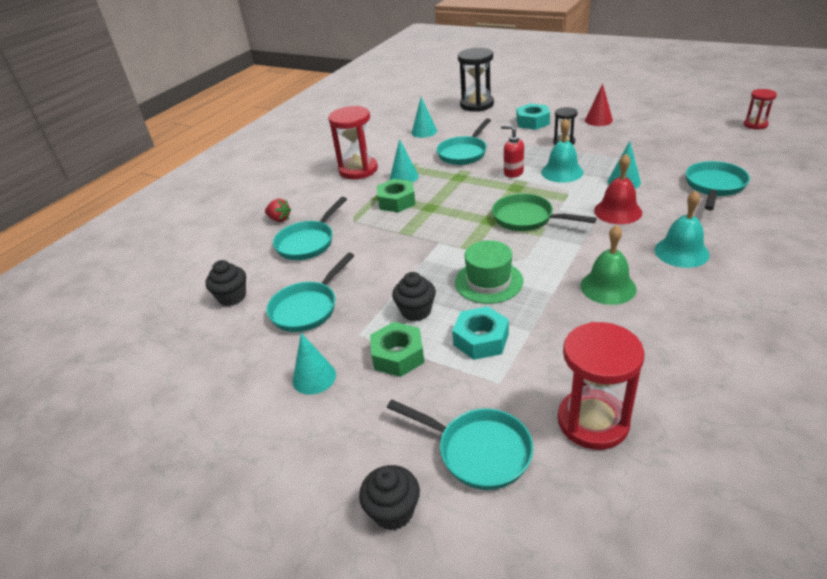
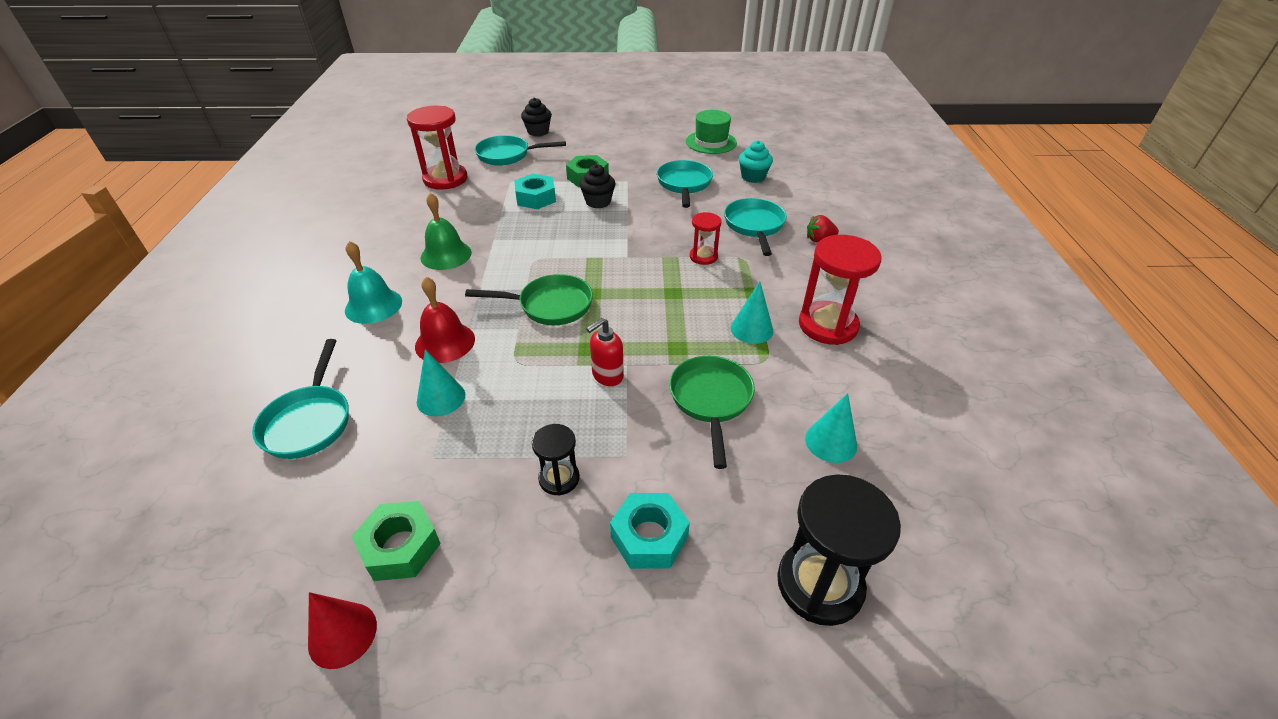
camera: 145 degrees right, 5 degrees up
black cupcake [205,260,246,306] -> turquoise cupcake [739,140,773,183]
turquoise cone [293,333,336,395] -> none
green nut [377,179,416,213] -> green nut moved to [352,501,441,581]
turquoise pan [437,118,491,165] -> green pan [669,356,755,469]
green hat [455,240,523,304] -> green hat moved to [686,110,737,154]
red soap dispenser [501,125,524,178] -> red soap dispenser turned 135 degrees clockwise [586,318,624,386]
turquoise bell [541,118,583,183] -> none
red cone [585,83,613,126] -> red cone moved to [308,592,377,669]
red hourglass [744,89,777,130] -> red hourglass moved to [690,212,722,265]

